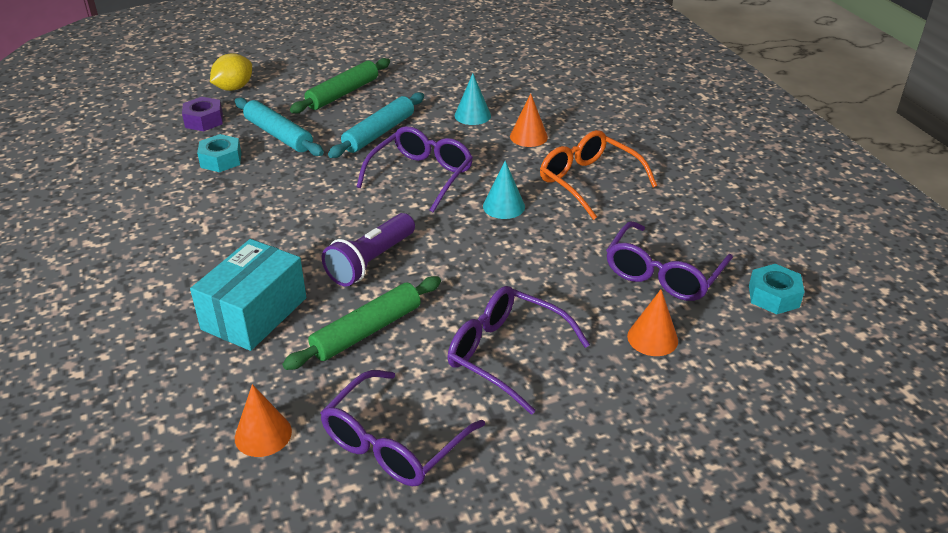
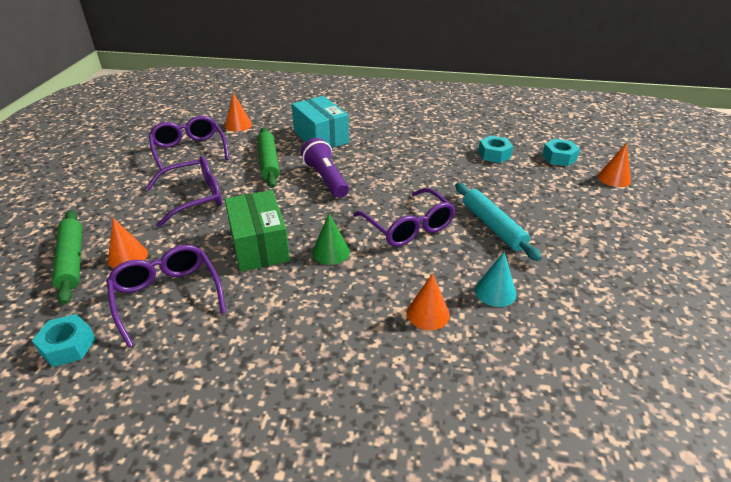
camera: 120 degrees right, 0 degrees up
purple nut [182,97,223,131] -> turquoise nut [542,139,580,166]
yellow lemon [210,53,252,91] -> orange cone [598,143,631,187]
turquoise rolling pin [235,97,324,156] -> none
green rolling pin [290,58,390,114] -> green rolling pin moved to [52,210,82,305]
turquoise cone [483,161,525,219] -> green cone [312,214,350,265]
orange glasses [540,130,657,220] -> none
none -> green box [225,190,290,272]

